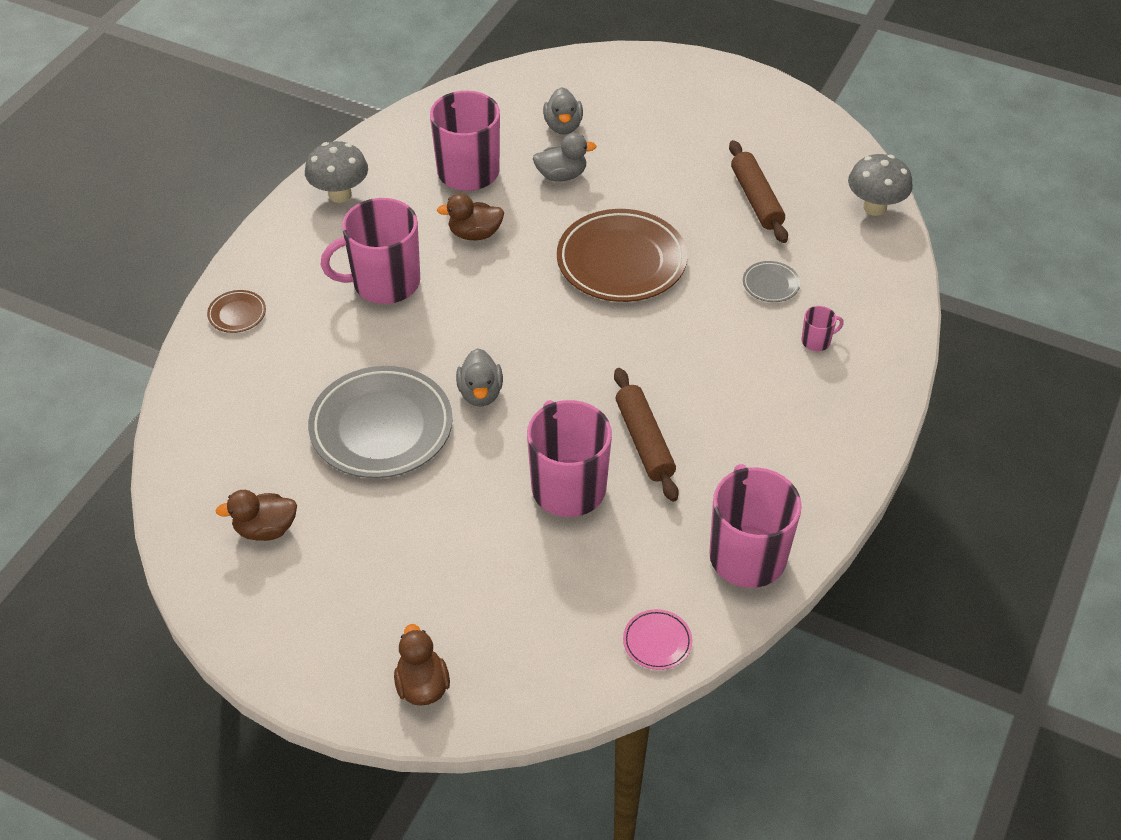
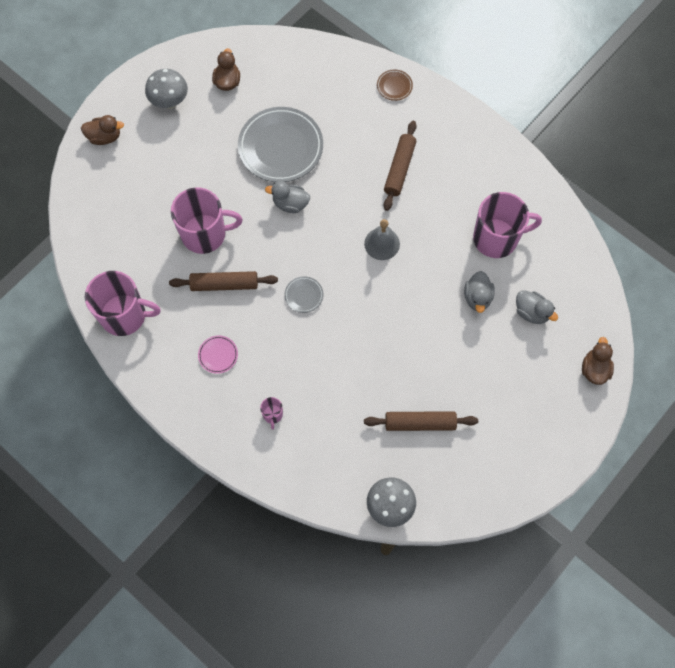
camera: 105 degrees right, 20 degrees up
grey mushroom [305,141,368,203] -> grey mushroom moved to [145,69,188,109]
pink mug [320,198,420,304] -> brown rolling pin [384,121,417,211]
brown duck [437,193,504,240] -> brown duck moved to [582,337,614,385]
grey duck [543,87,583,135] -> grey duck turned 150 degrees counterclockwise [516,290,558,324]
brown plate [557,209,687,302] -> none
pink plate [623,609,692,670] -> pink plate moved to [198,335,238,374]
grey plate [743,261,800,302] -> grey plate moved to [284,276,323,313]
none -> grey bell [364,219,400,260]

